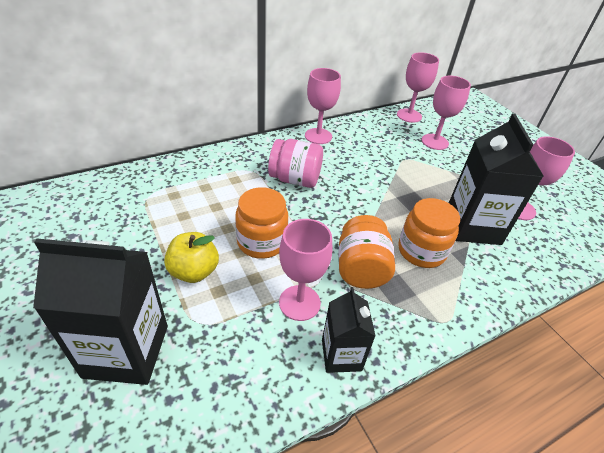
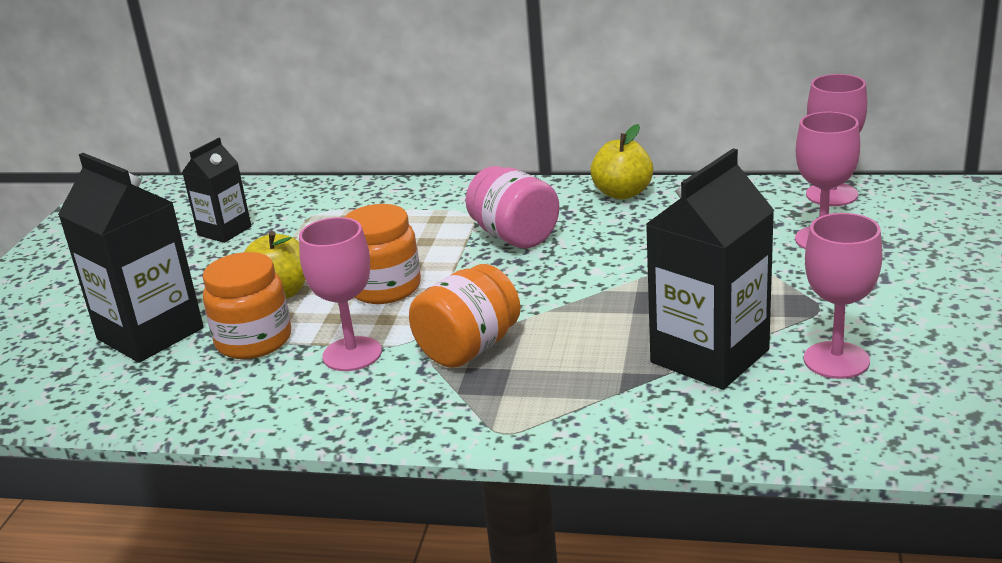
camera: 45 degrees right, 15 degrees down
pink goblet [305,68,341,144] -> yellow apple [590,124,653,200]
black carton [322,287,376,373] -> black carton moved to [182,138,251,243]
orange jar [398,198,460,268] -> orange jar moved to [203,252,291,359]

